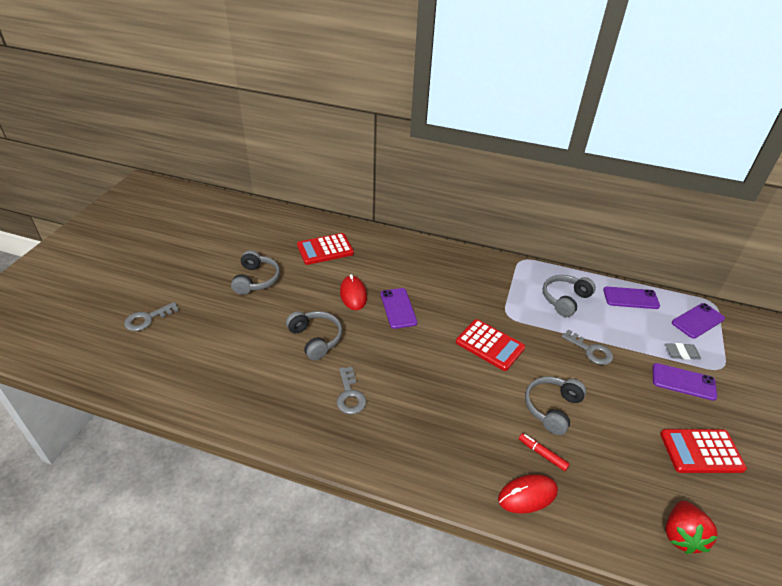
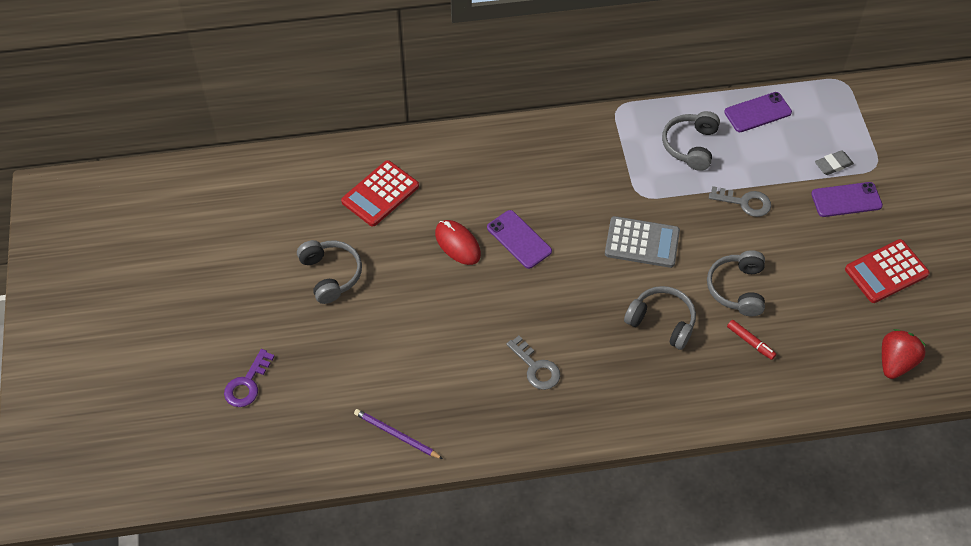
camera: 25 degrees left, 15 degrees up
grey key [124,302,179,331] -> purple key [224,349,275,407]
grey headphones [286,311,342,361] -> grey headphones moved to [624,286,696,350]
red calculator [456,319,525,371] -> grey calculator [605,216,680,268]
red mouse [498,474,558,513] -> none
red marker [519,433,570,471] -> red marker turned 150 degrees counterclockwise [727,320,776,360]
red strawberry [665,501,718,554] -> red strawberry turned 135 degrees counterclockwise [882,329,926,379]
purple phone [672,303,725,339] -> none
none -> purple pencil [354,409,443,459]

